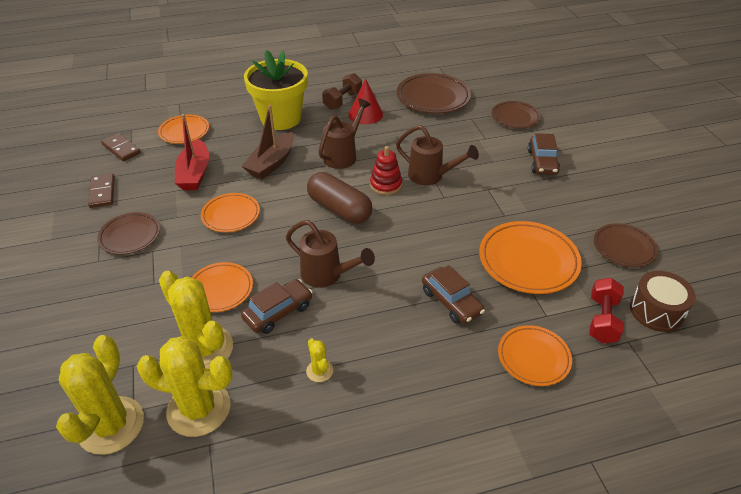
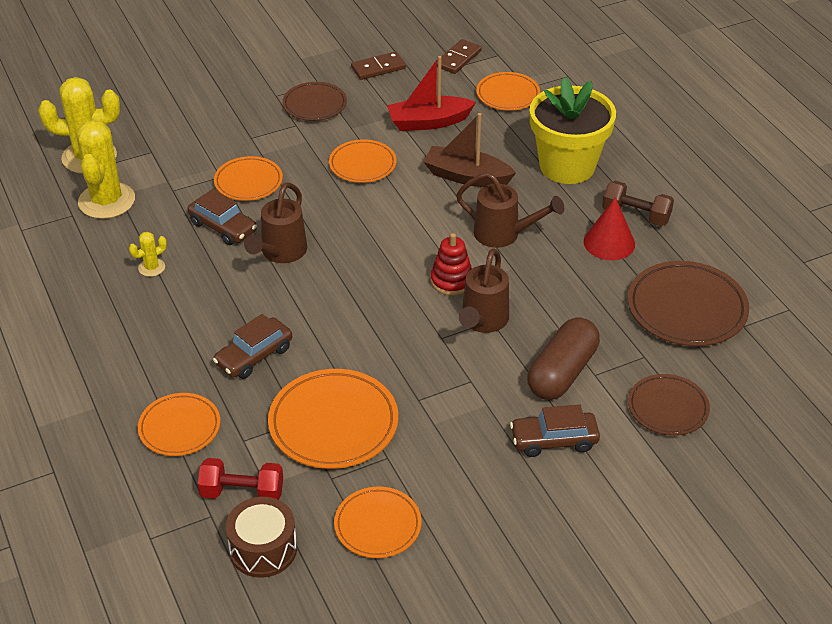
camera: 80 degrees right, 0 degrees up
yellow cactus [159,271,233,369] -> none
brown capsule [307,172,373,224] -> brown capsule moved to [527,317,600,400]
brown plate [594,223,658,267] -> orange plate [334,487,422,558]

